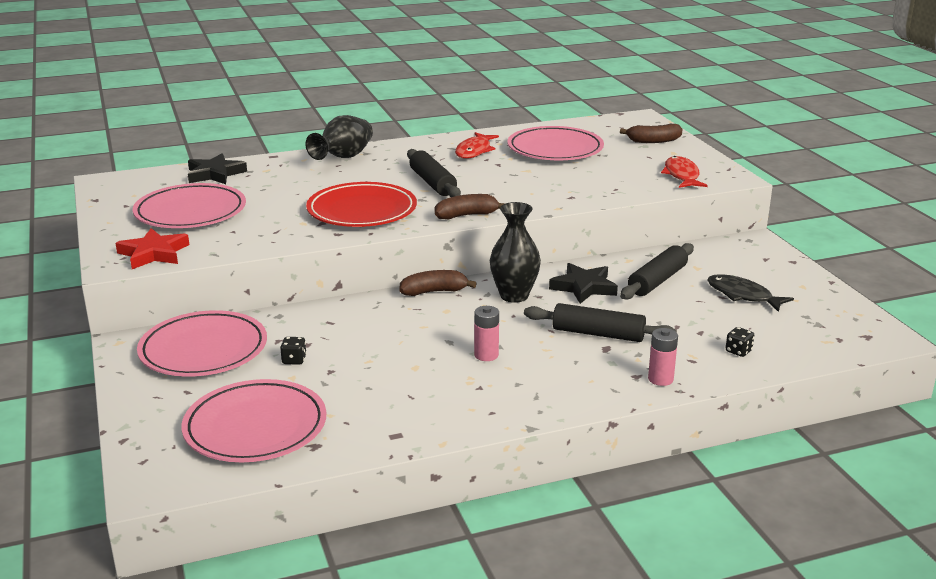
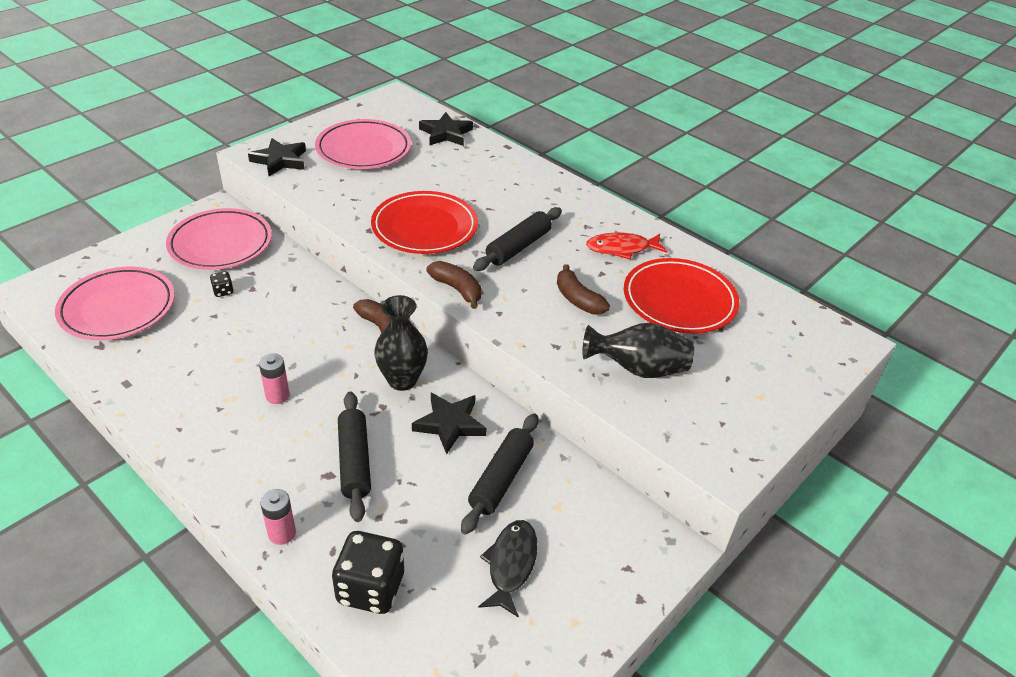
camera: 60 degrees right, 15 degrees up
red star [116,228,189,269] -> black star [248,138,306,176]
black vase [306,115,373,160] -> black vase moved to [582,323,694,378]
pink plate [507,126,604,160] -> red plate [624,258,739,333]
brown banana [620,124,682,143] -> brown banana moved to [557,264,610,315]
black rolling pin [620,243,694,299] -> black rolling pin turned 75 degrees counterclockwise [461,413,538,535]
red fish [661,156,708,188] -> none
black dice [726,327,755,357] -> black dice [332,531,404,614], size x2.27

